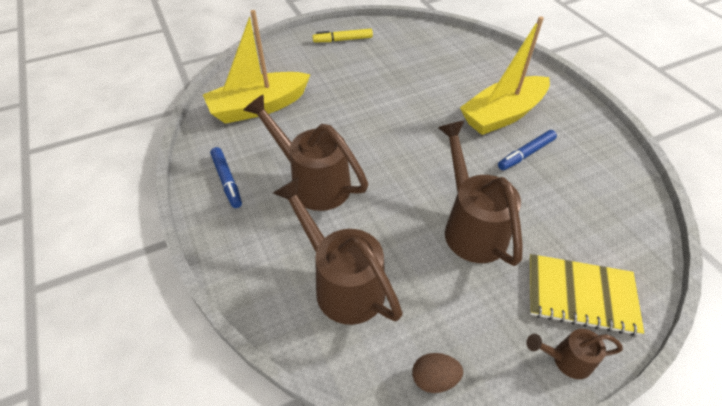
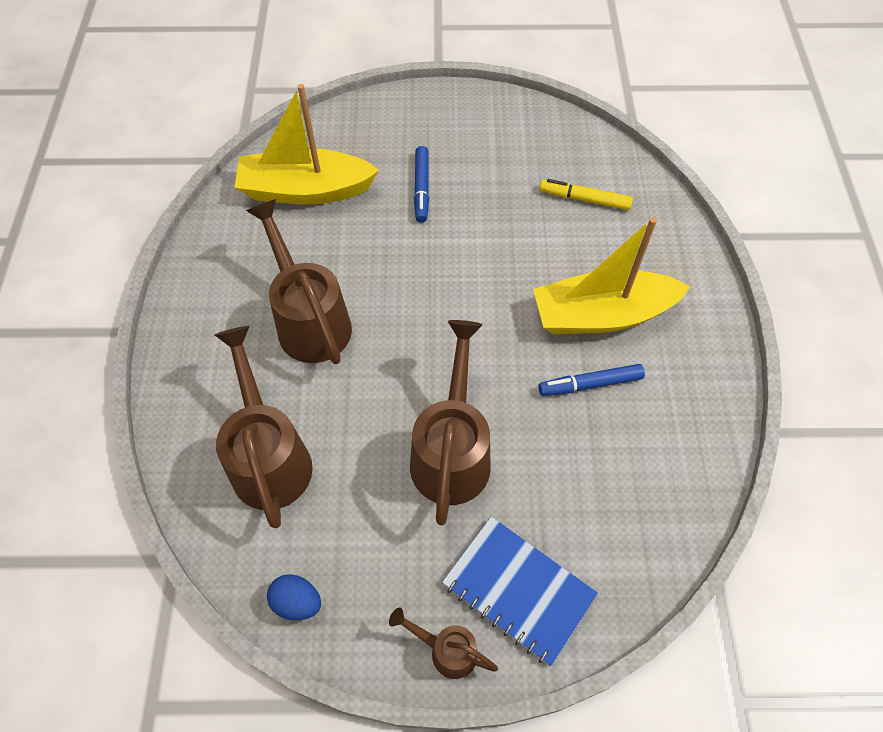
camera: 25 degrees right, 10 degrees up
blue marker [210,147,242,208] -> blue marker moved to [414,146,429,223]
yellow marker [312,29,373,42] -> yellow marker moved to [539,179,633,210]
brown egg [412,353,463,393] -> blue egg [267,574,321,620]
yellow notebook [529,254,644,336] -> blue notebook [442,517,598,666]

